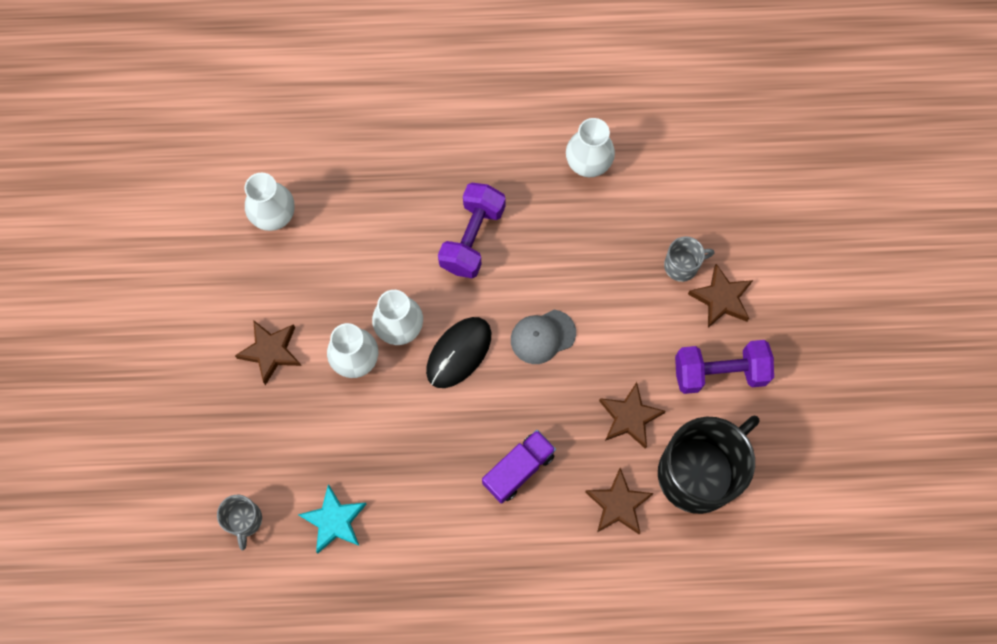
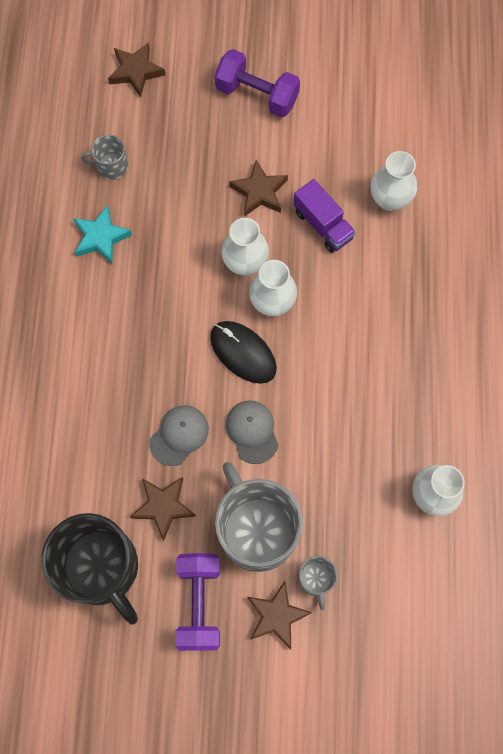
camera: 95 degrees right, 0 degrees up
purple dumbbell [438,183,506,278] -> purple dumbbell moved to [215,49,300,118]
purple truck [482,430,556,504] -> purple truck moved to [293,179,356,253]
brown star [585,468,654,534] -> brown star moved to [108,42,165,97]
none -> grey cap [149,405,209,466]
none -> grey mug [215,462,303,572]

